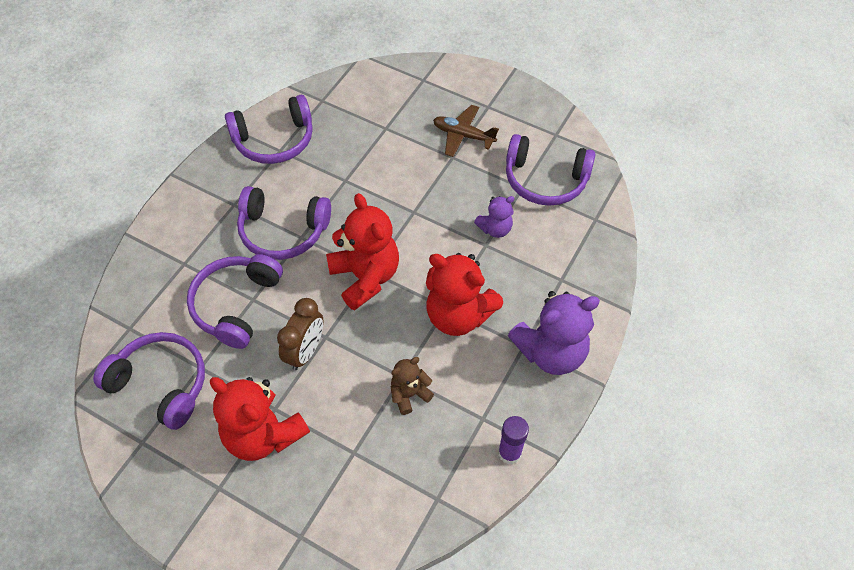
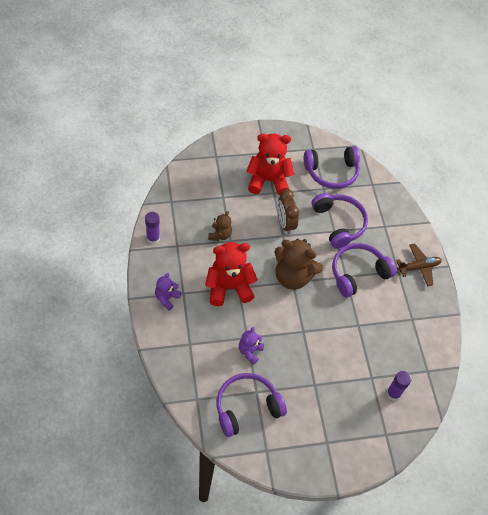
camera: 135 degrees right, 0 degrees up
purple headphones [225,95,313,164] -> none
red teddy bear [326,193,399,311] -> brown teddy bear [275,239,323,290]
brown plane [433,105,499,157] -> brown plane moved to [396,243,442,286]
purple teddy bear [508,291,600,375] -> purple teddy bear [155,273,181,311], size x0.52
none -> purple glue stick [386,371,411,401]

